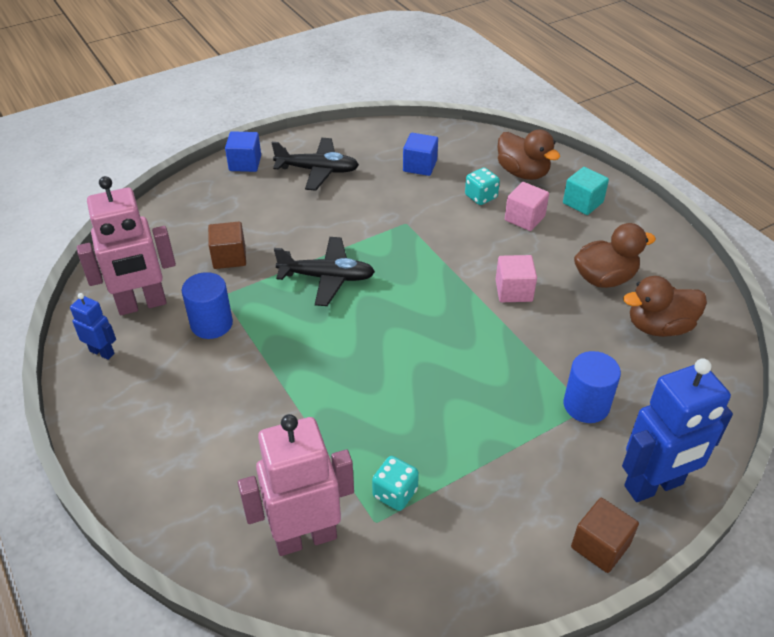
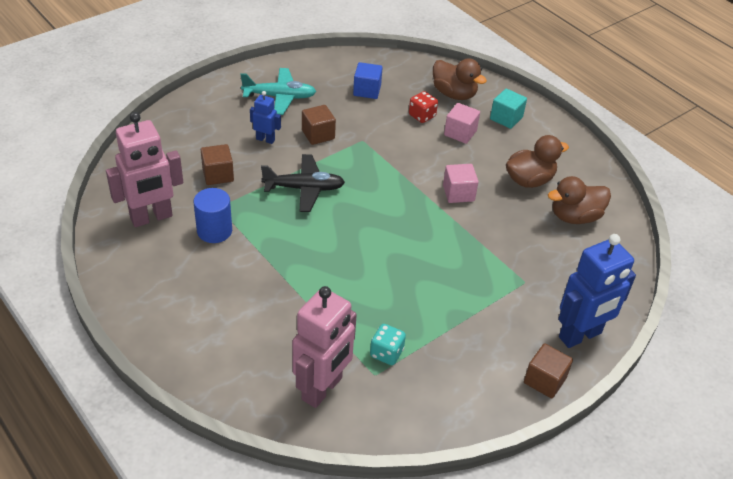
camera: 10 degrees left, 0 degrees up
blue robot [70,293,116,360] -> blue robot moved to [250,91,281,144]
blue cube [225,131,261,172] -> none
pink robot [238,414,354,556] -> pink robot turned 150 degrees clockwise [292,286,357,408]
black plane [272,138,359,191] -> turquoise plane [240,68,316,115]
turquoise dice [465,167,500,205] -> red dice [409,91,438,123]
blue cylinder [564,351,621,423] -> none
none -> brown cube [302,105,336,145]

